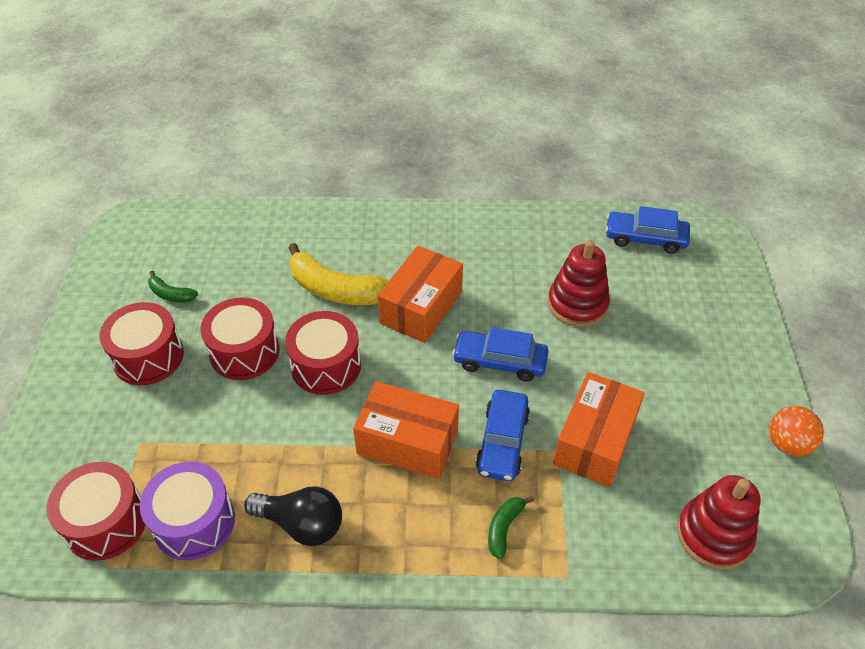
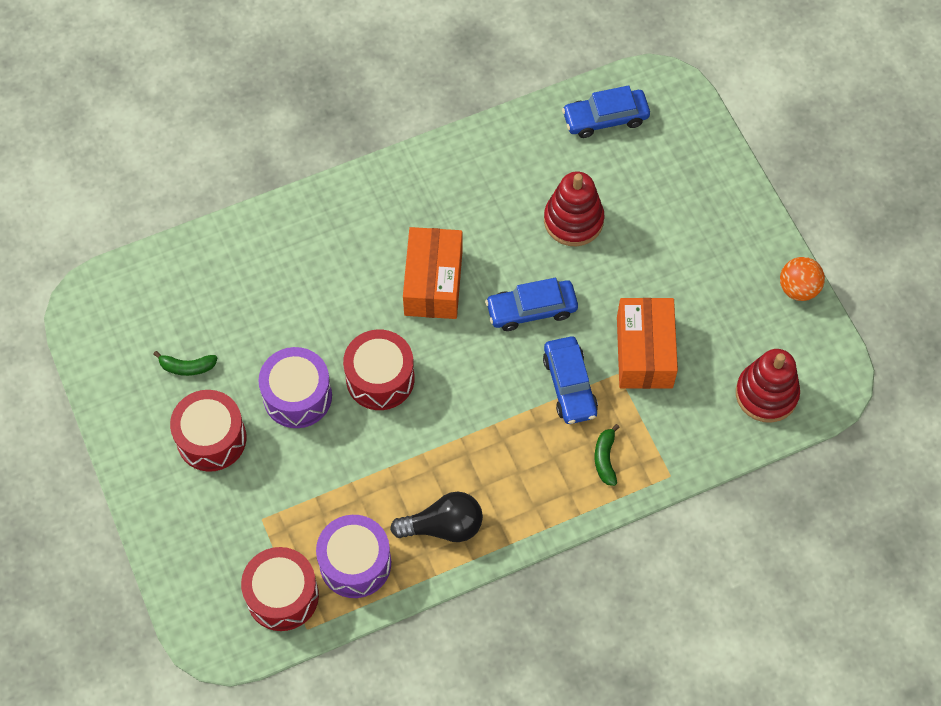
camera: 25 degrees left, 15 degrees up
red drum [200,297,279,380] -> purple drum [258,347,332,428]
yellow banana [288,243,389,305] -> none
orange box [353,381,459,479] -> none

